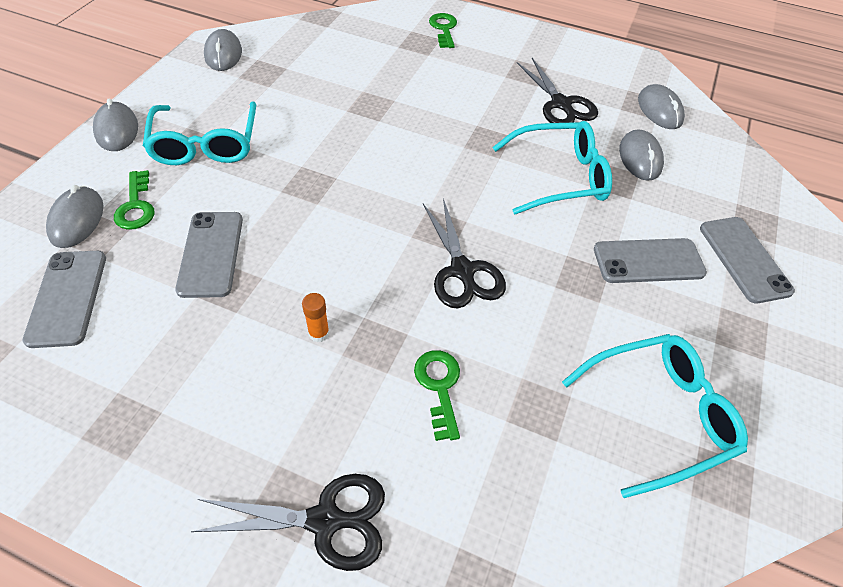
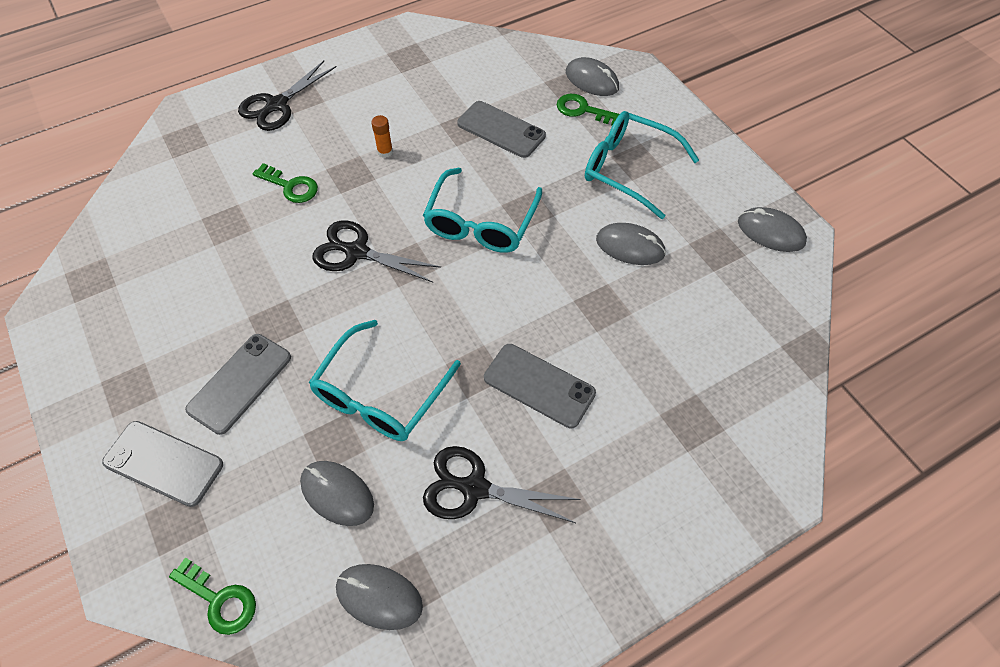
camera: 130 degrees right, 5 degrees up
grey phone [23,251,106,348] -> grey phone moved to [484,344,596,428]
grey mouse [93,98,138,151] -> grey mouse moved to [596,223,666,265]
green key [429,13,457,48] -> green key moved to [169,558,256,635]
turquoise glasses [562,334,748,498] -> turquoise glasses moved to [423,167,542,253]

